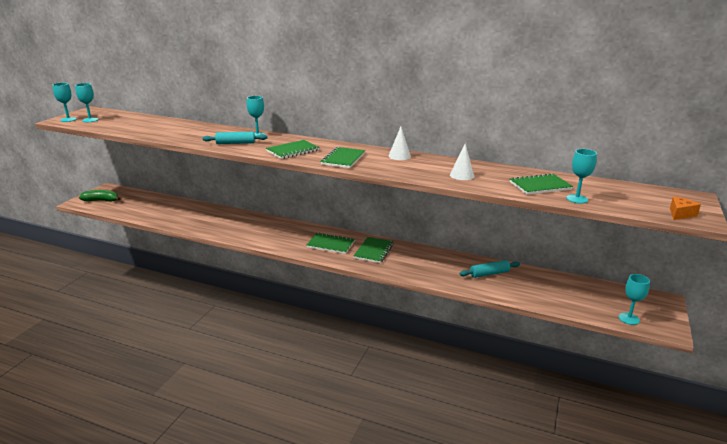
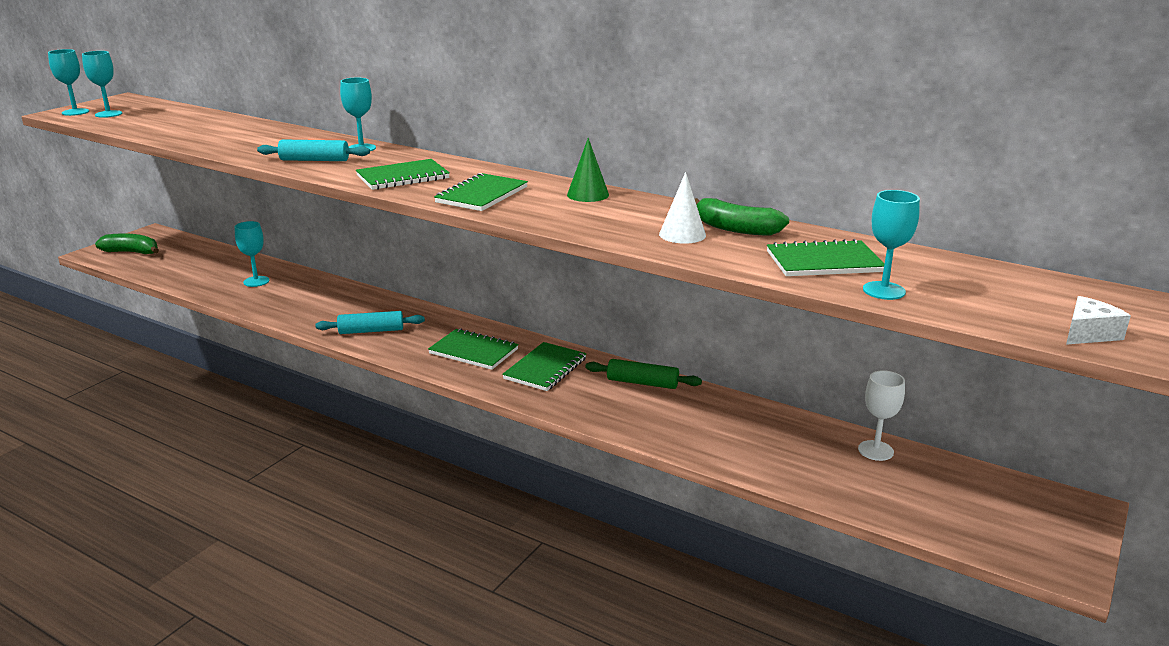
camera: 10 degrees right, 0 degrees up
white cone [388,127,411,160] -> green cone [567,138,609,202]
turquoise rolling pin [459,260,520,278] -> turquoise rolling pin moved to [315,311,425,334]
turquoise goblet [619,274,650,325] -> turquoise goblet moved to [235,221,269,287]
orange cheese [670,196,701,220] -> white cheese [1066,296,1131,345]
none -> green rolling pin [585,359,702,389]
none -> green banana [695,198,789,236]
none -> white goblet [858,370,905,461]

